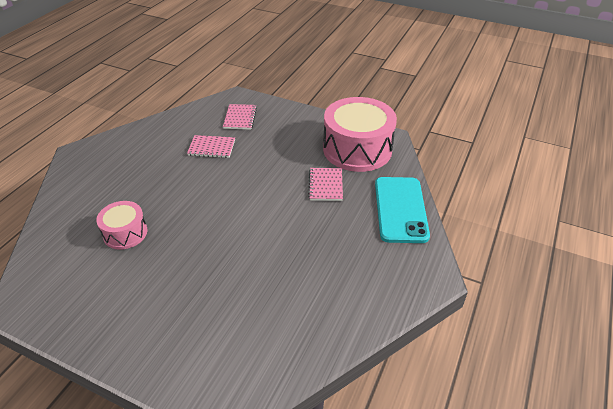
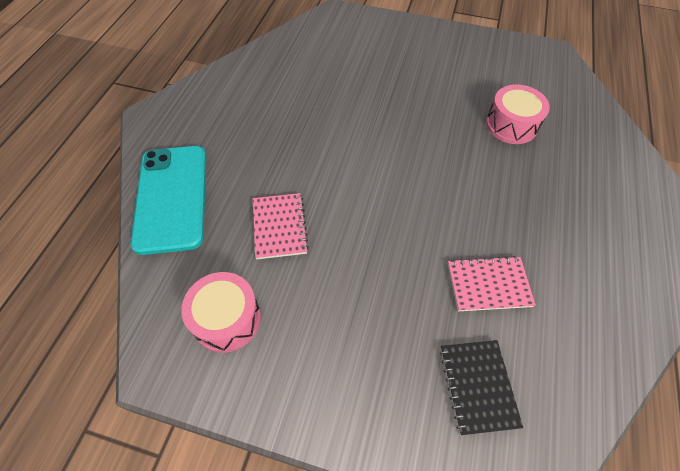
camera: 170 degrees right, 15 degrees up
pink notebook [223,104,257,130] -> black notebook [440,340,523,435]
pink drum [323,97,397,172] -> pink drum [181,272,261,353], size x0.53

